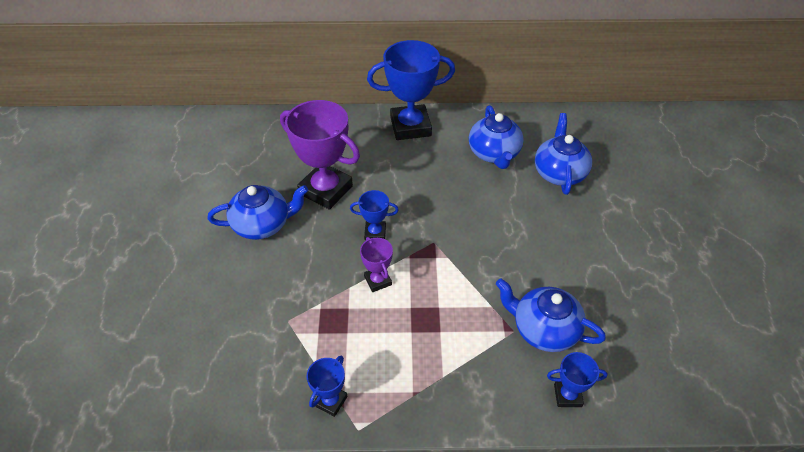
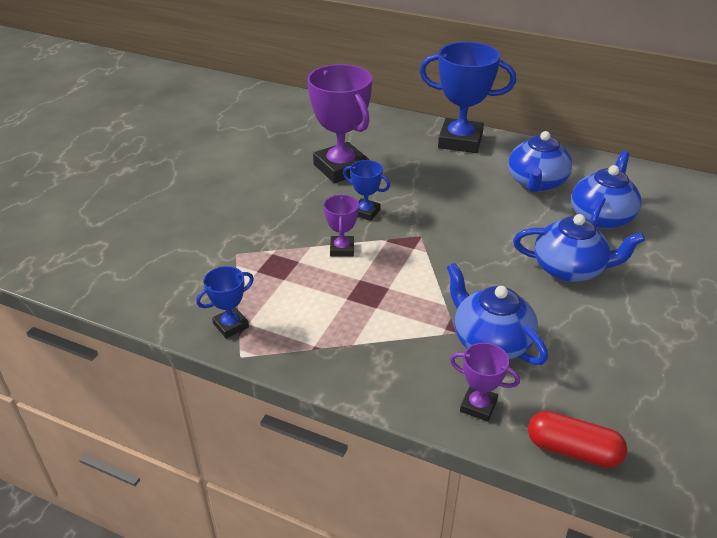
camera: 25 degrees right, 10 degrees down
blue teapot [208,185,308,240] -> blue teapot moved to [513,214,645,282]
blue trophy [547,352,607,407] -> purple trophy [450,343,520,422]
none -> red capsule [528,411,627,468]

